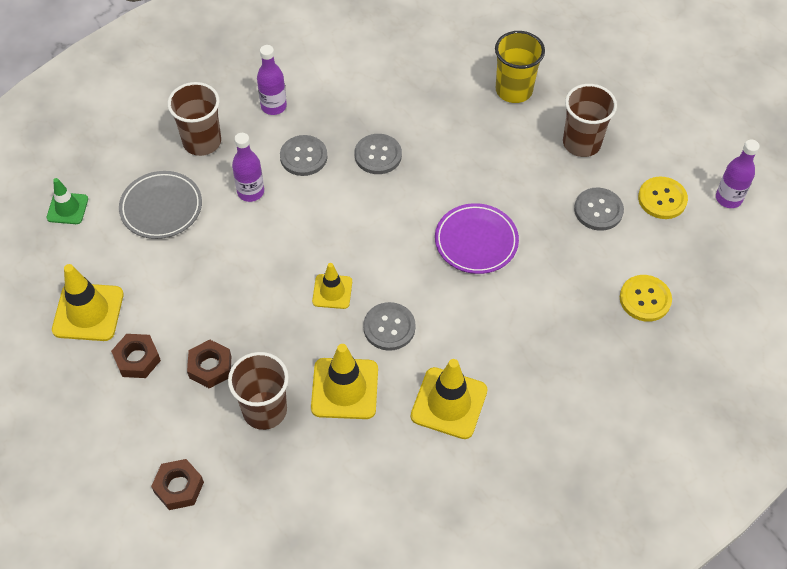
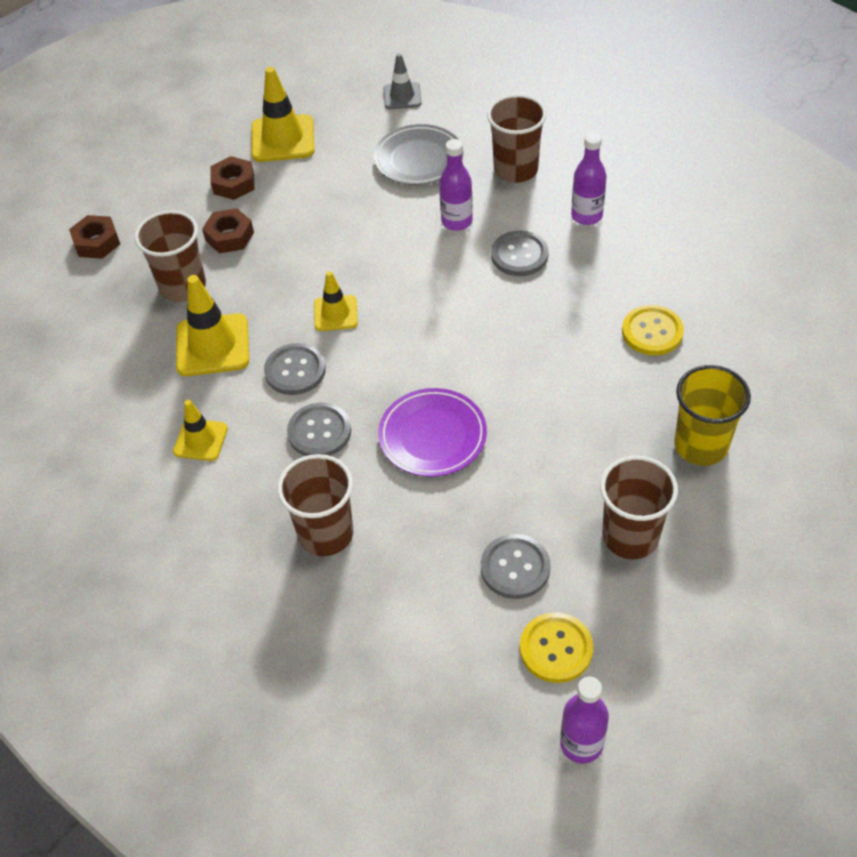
camera: 85 degrees right, 5 degrees down
green traffic cone [47,178,88,224] -> grey traffic cone [383,53,421,109]
grey button [355,134,402,174] -> grey button moved to [287,403,351,456]
yellow traffic cone [411,359,487,439] -> yellow traffic cone [173,400,228,461], size x0.61
yellow button [620,275,672,322] -> yellow button moved to [622,305,684,355]
none -> brown cup [277,454,353,556]

